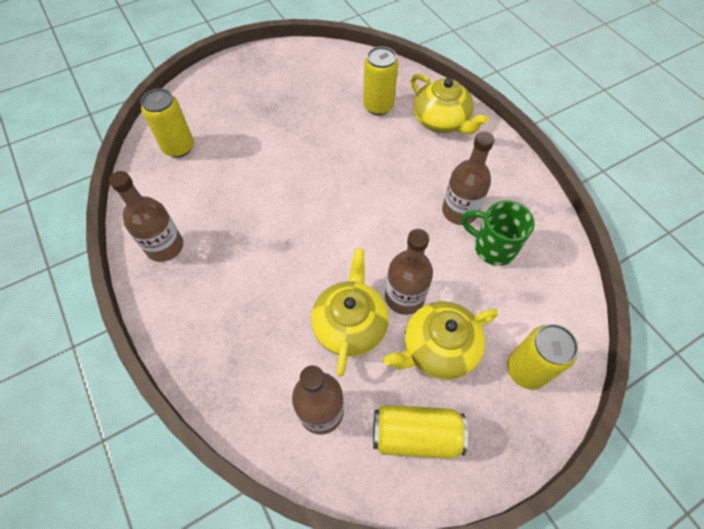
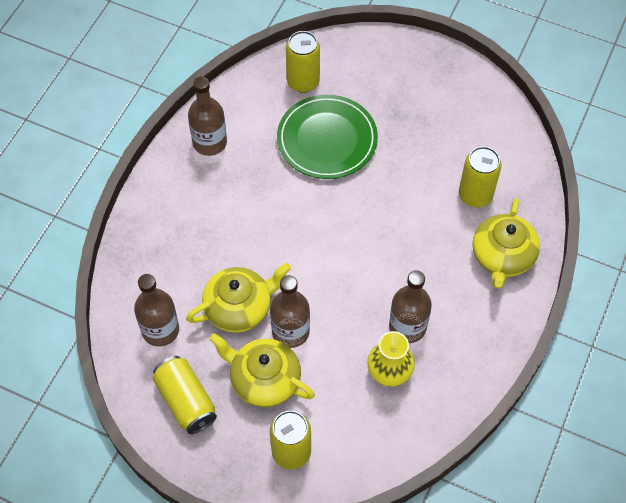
camera: 55 degrees right, 0 degrees up
green mug [461,200,535,266] -> yellow vase [367,331,415,387]
none -> green plate [277,95,378,179]

